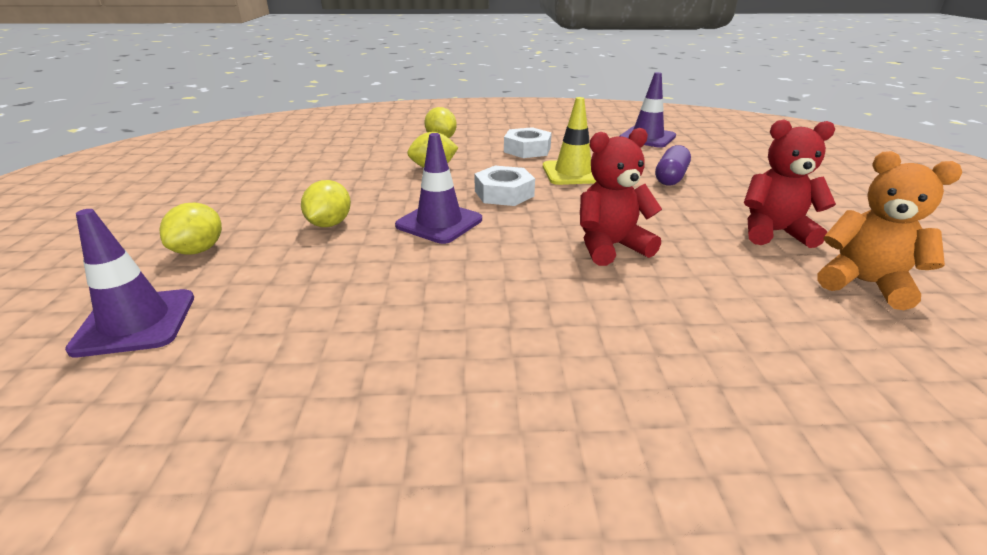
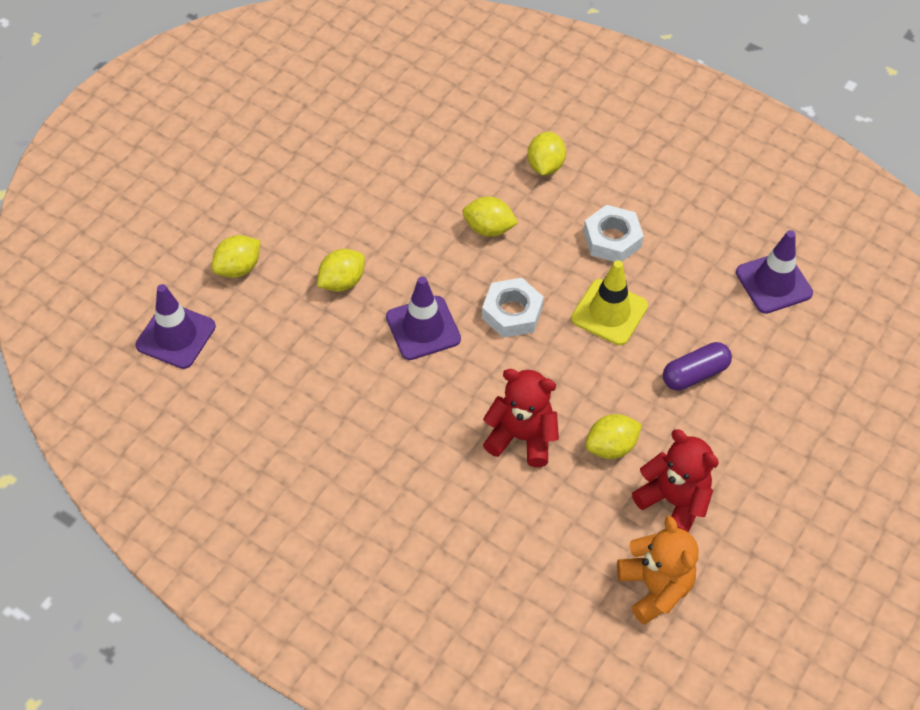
camera: 35 degrees right, 25 degrees up
none -> yellow lemon [585,414,642,459]

